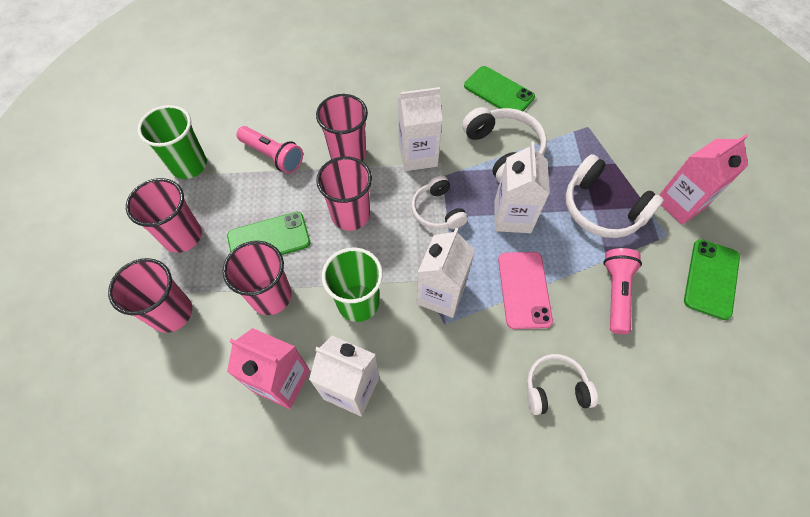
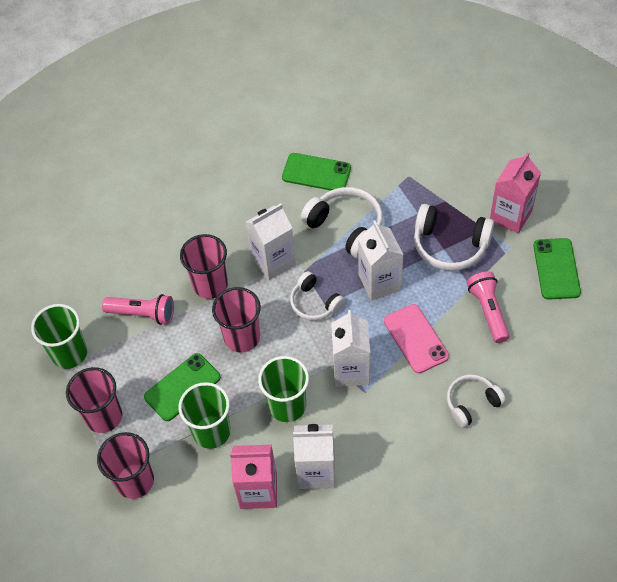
camera: 20 degrees left, 5 degrees down
pink cup [223,241,292,315] -> green cup [178,382,231,449]

